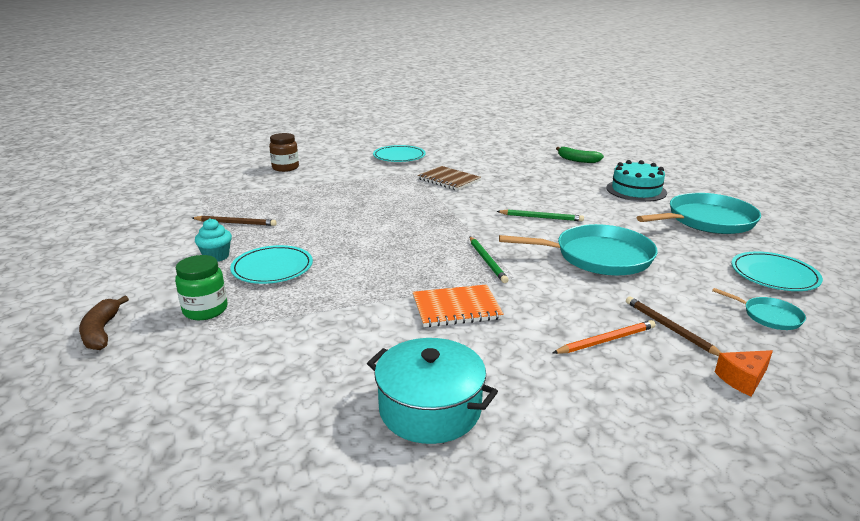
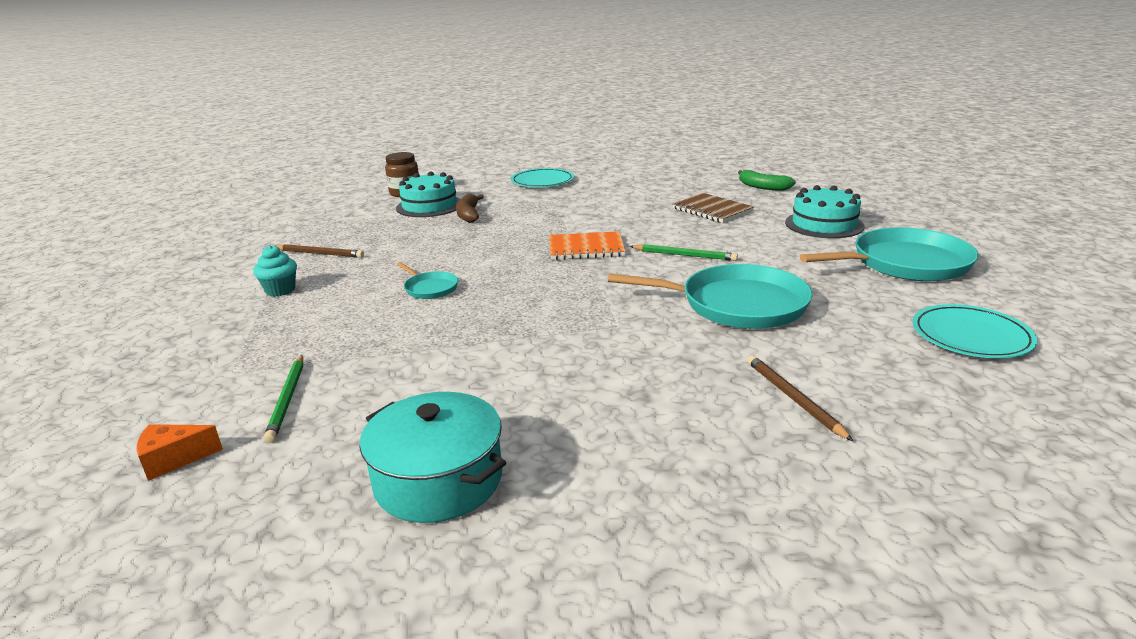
camera: 10 degrees right, 0 degrees up
brown banana [79,296,129,350] -> brown banana moved to [456,194,484,223]
green jar [175,255,227,320] -> none
turquoise plate [230,245,313,284] -> none
orange notebook [412,284,504,327] -> orange notebook moved to [549,231,626,260]
brown notebook [417,166,481,191] -> brown notebook moved to [672,193,754,223]
green pencil [470,237,509,283] -> green pencil moved to [264,355,303,443]
orange pencil [553,320,656,354] -> none
turquoise pan [712,288,806,330] -> turquoise pan moved to [397,262,458,299]
orange cheese [715,350,773,397] -> orange cheese moved to [137,424,223,481]
none -> turquoise cake [396,171,460,217]

